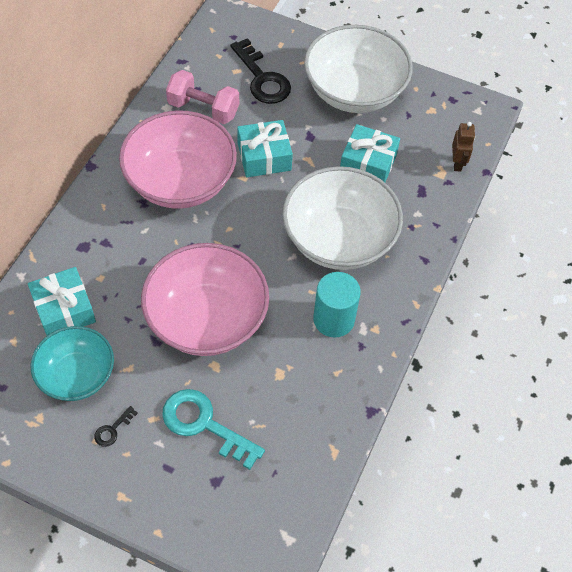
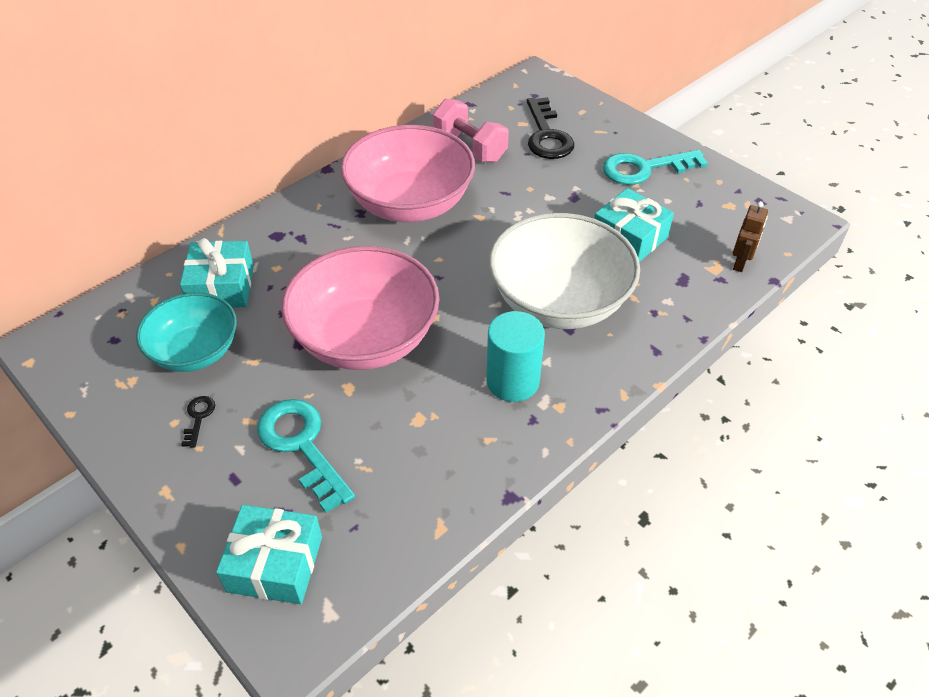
camera: 25 degrees right, 10 degrees down
black key [94,406,138,447] -> black key turned 120 degrees clockwise [181,396,215,448]
turquoise gift [237,120,293,177] -> turquoise gift moved to [216,505,322,604]
white bowl [304,25,413,113] -> turquoise key [603,150,708,185]

